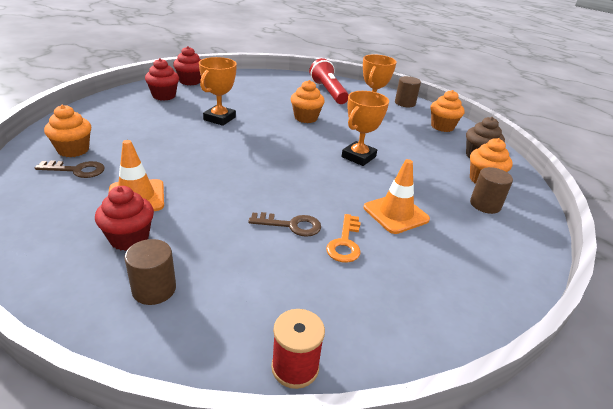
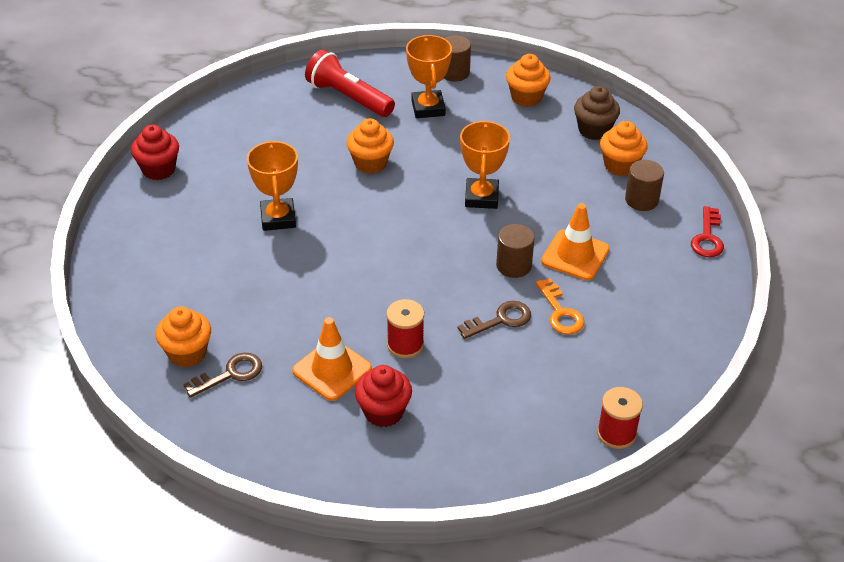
camera: 30 degrees left, 10 degrees up
brown cylinder [124,239,176,305] -> brown cylinder moved to [496,224,535,278]
red cupcake [145,58,179,101] -> none
none -> red spool [386,299,424,358]
none -> red key [691,206,724,257]

